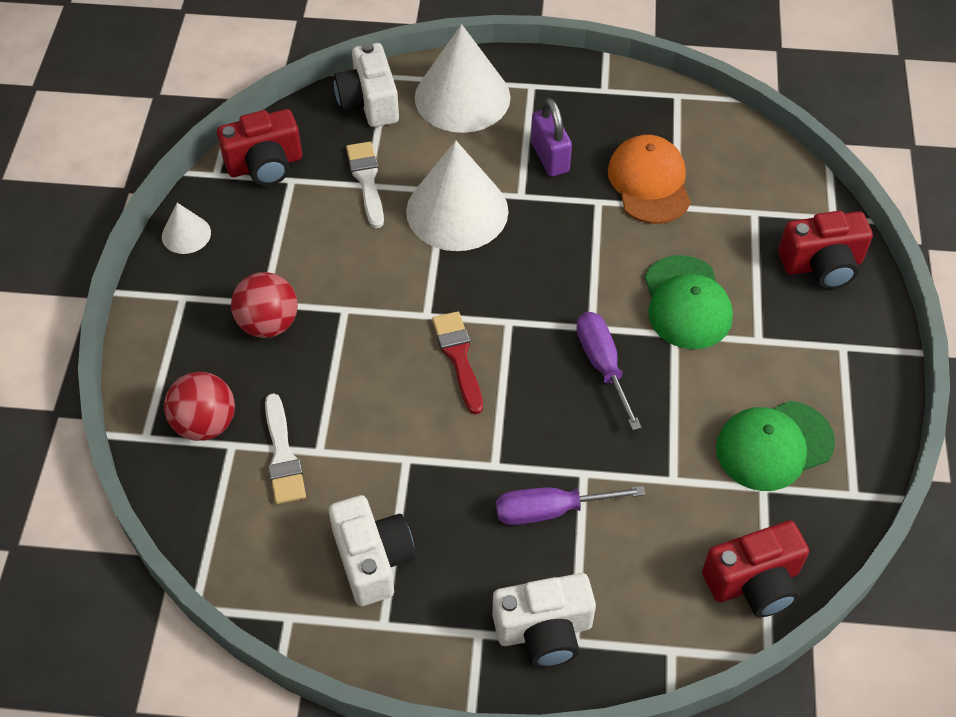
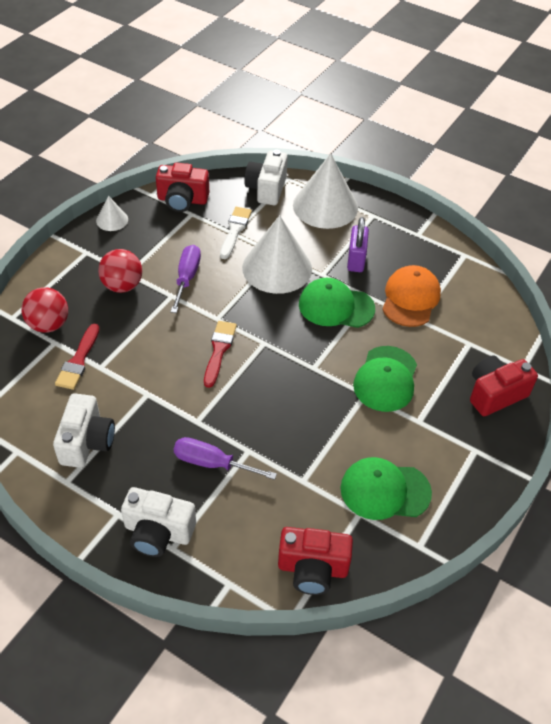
camera: 25 degrees right, 5 degrees down
white brush [265,393,306,504] -> red brush [55,324,100,390]
purple screwdriver [576,312,642,430] -> purple screwdriver moved to [171,245,201,313]
red camera [779,211,873,289] -> red camera turned 135 degrees clockwise [470,355,538,416]
none -> green cap [299,278,375,328]

